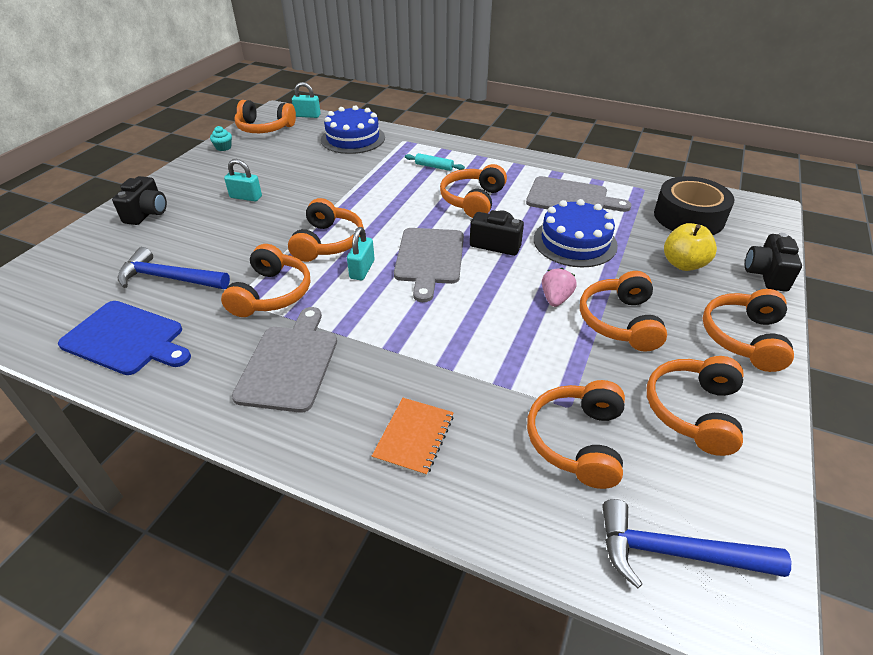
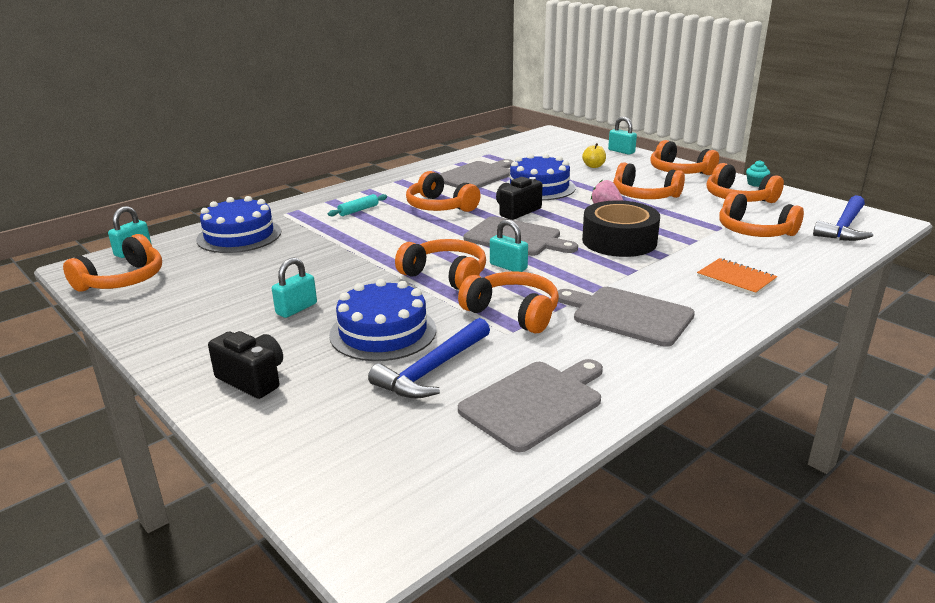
camera: 65 degrees left, 15 degrees down
blue cutting board [58,301,191,375] -> grey cutting board [458,359,603,452]
turquoise cupcake [210,126,232,151] -> turquoise cupcake moved to [746,160,770,187]
black tape [654,176,735,235] -> black tape moved to [582,200,660,257]
yellow apple [664,223,717,271] -> yellow apple [582,143,606,168], size x0.64
black camera [745,232,802,292] -> turquoise padlock [608,117,637,155]
none -> blue cake [329,279,436,361]

